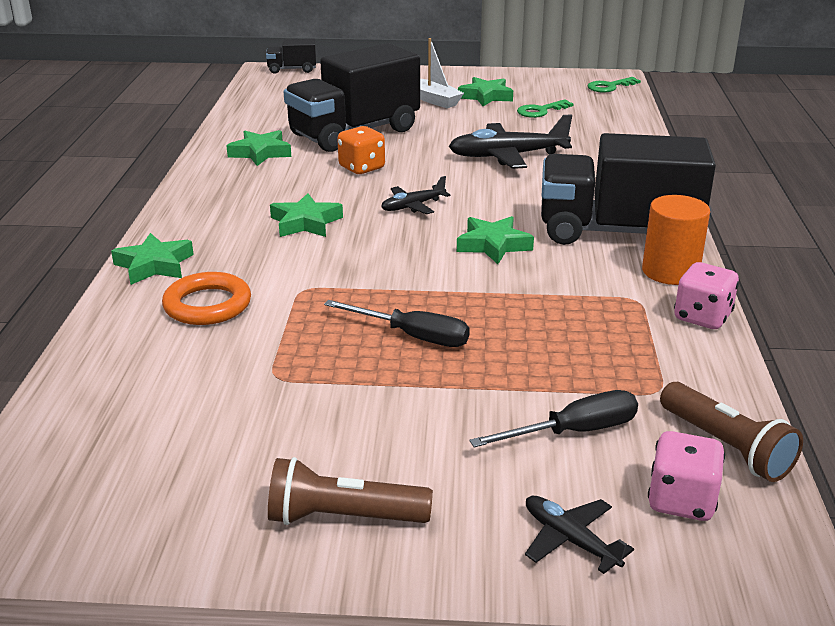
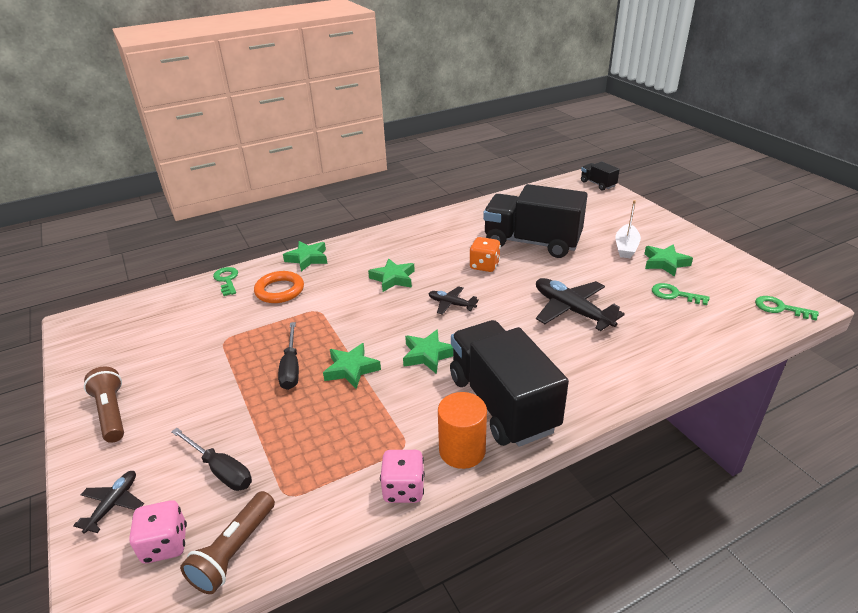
camera: 60 degrees right, 5 degrees up
green star [226,130,291,166] -> green star moved to [323,343,381,389]
none -> green key [213,267,238,296]

